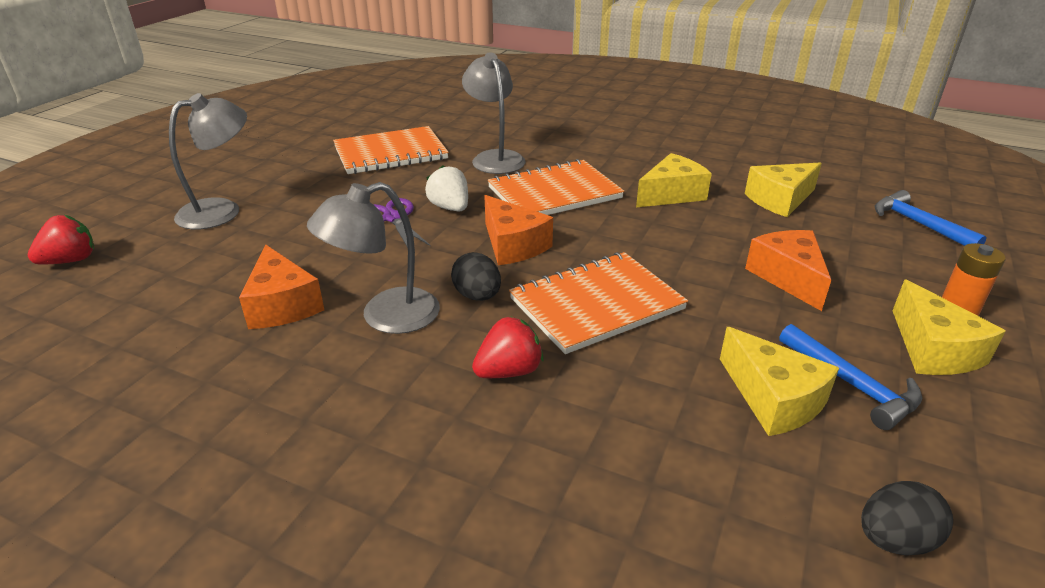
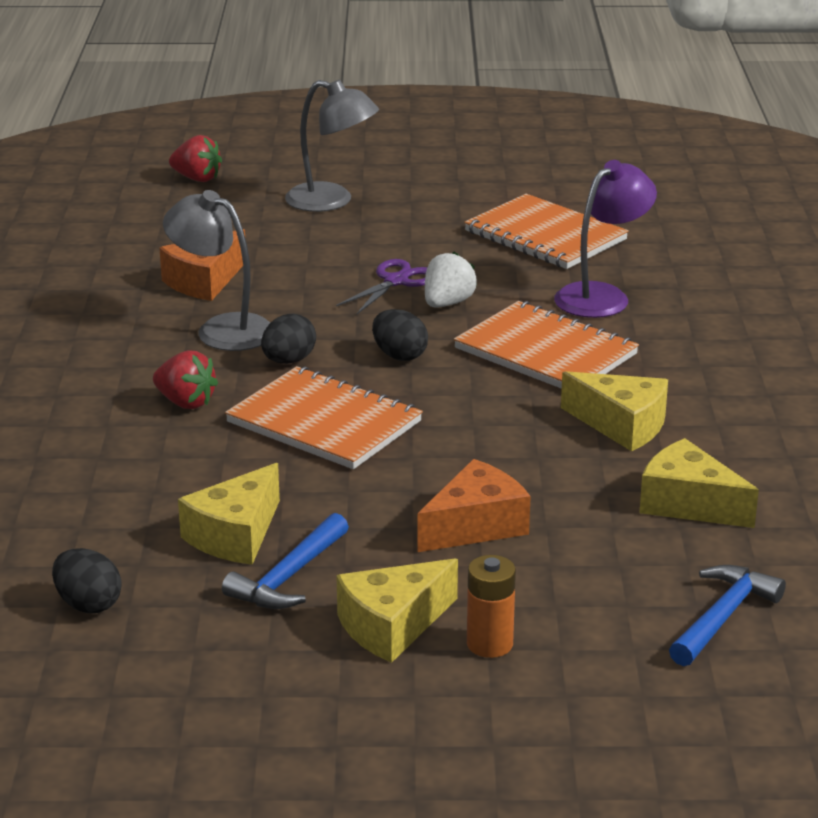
camera: 65 degrees right, 5 degrees down
grey lamp [462,52,525,174] -> purple lamp [554,160,657,318]
orange cheese [484,195,553,265] -> black egg [372,309,428,361]

